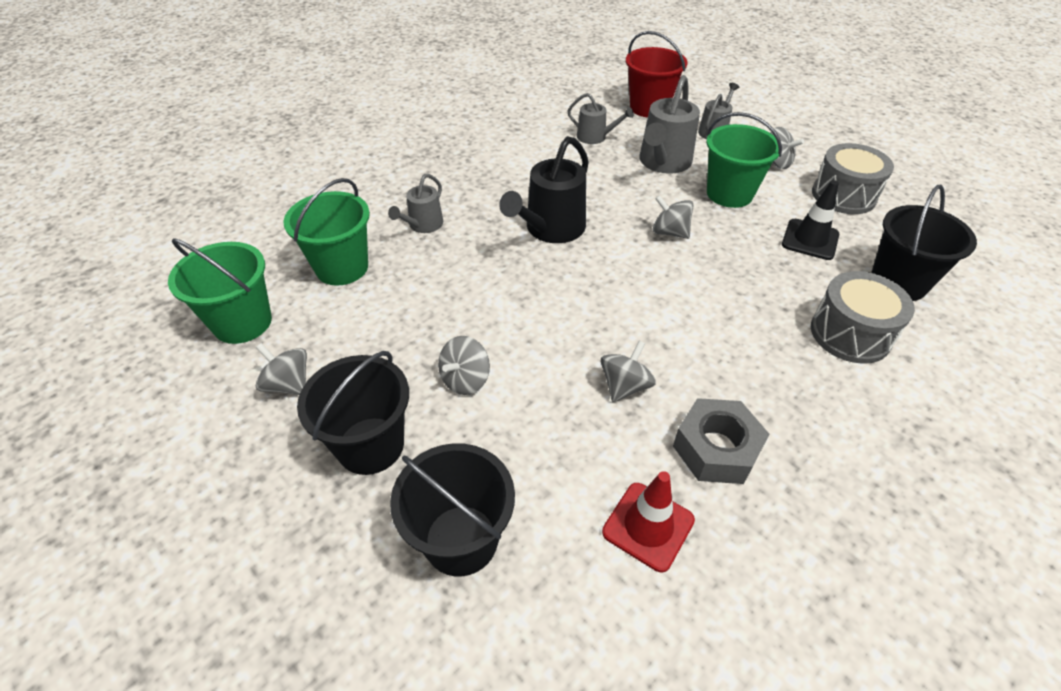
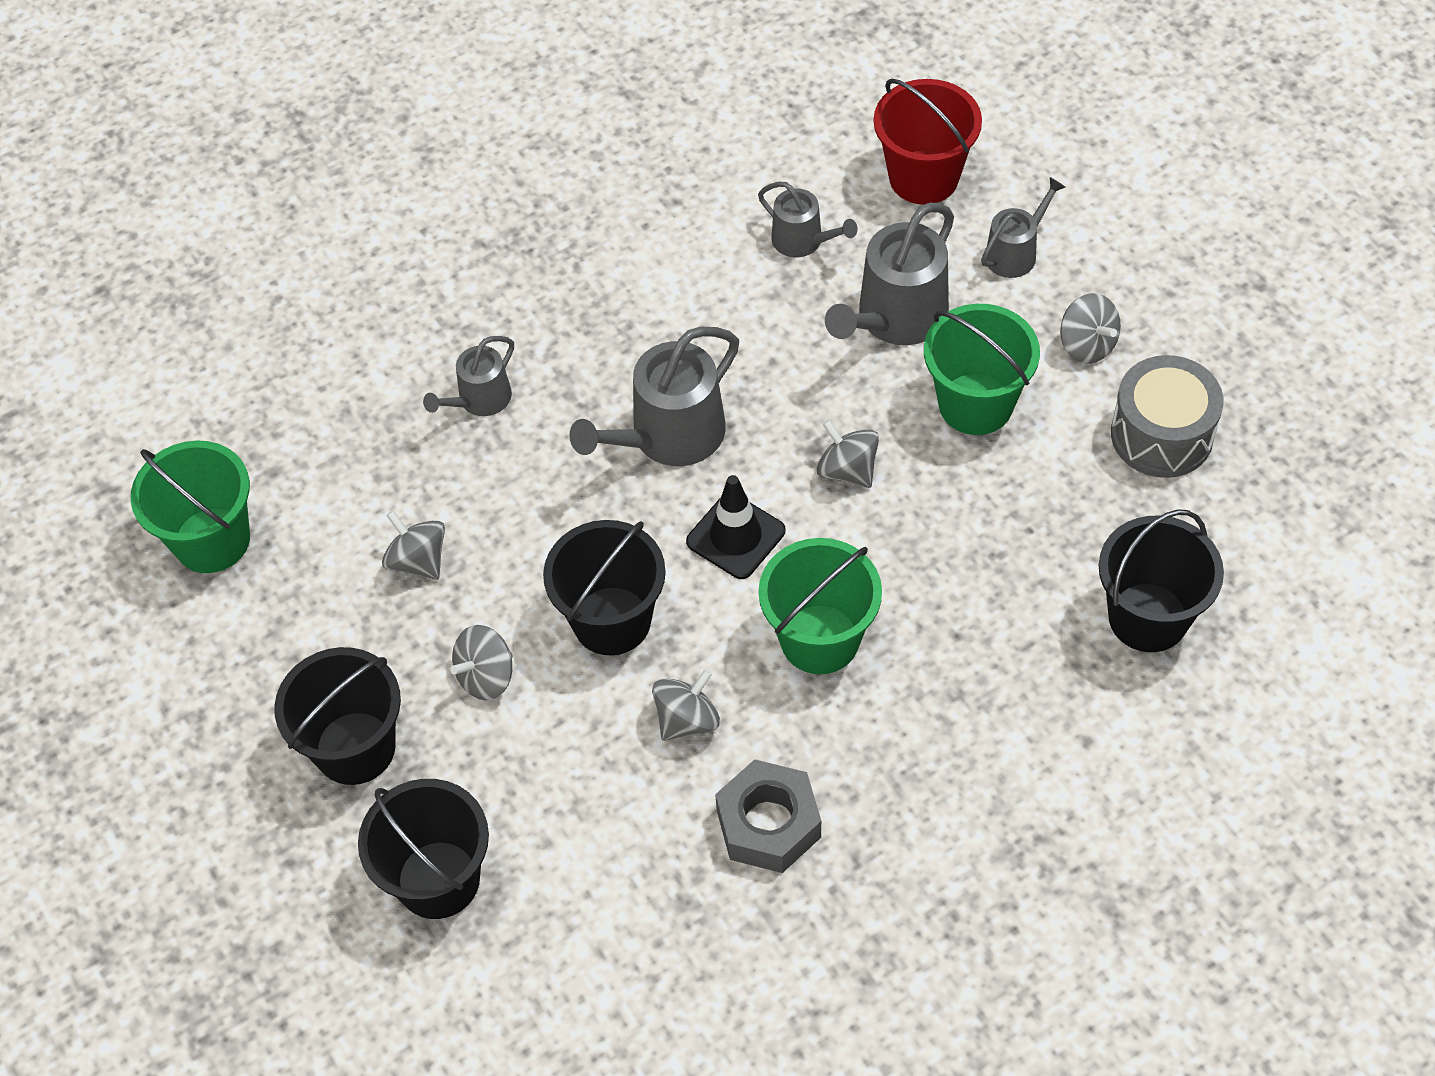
camera: 15 degrees right, 10 degrees up
grey spinning top [256,343,307,395] -> grey spinning top moved to [382,510,445,580]
green bucket [284,178,370,286] -> green bucket moved to [758,538,882,674]
black watering can [499,136,589,243] -> grey watering can [569,327,739,466]
red traffic cone [602,471,695,572] -> none
black traffic cone [782,180,839,260] -> black traffic cone moved to [686,475,785,579]
grey drum [811,271,915,364] -> none
none -> black bucket [543,520,666,656]

